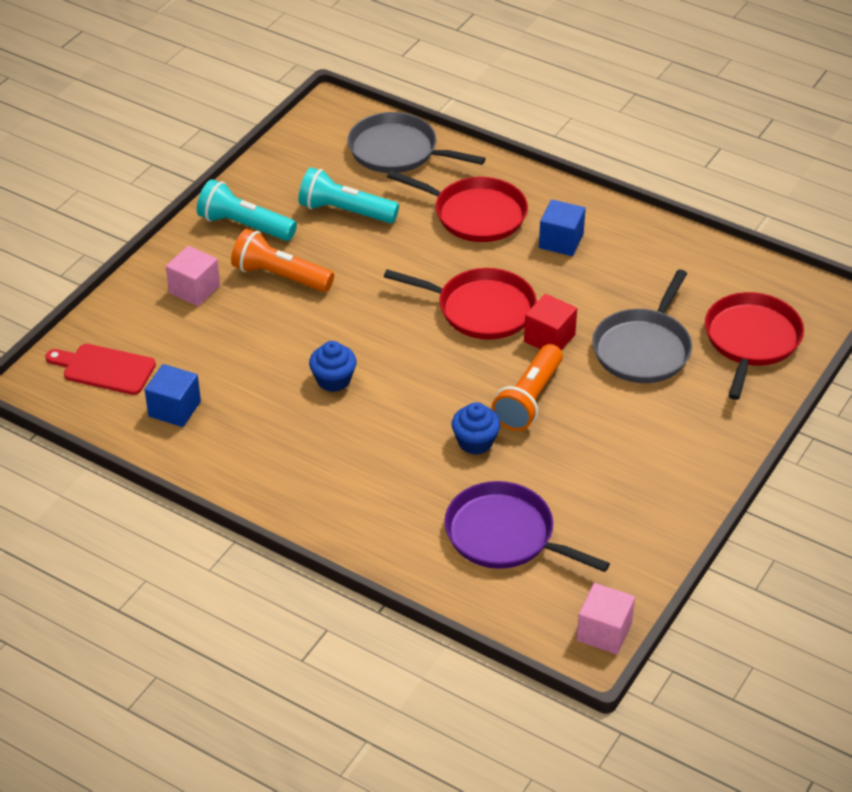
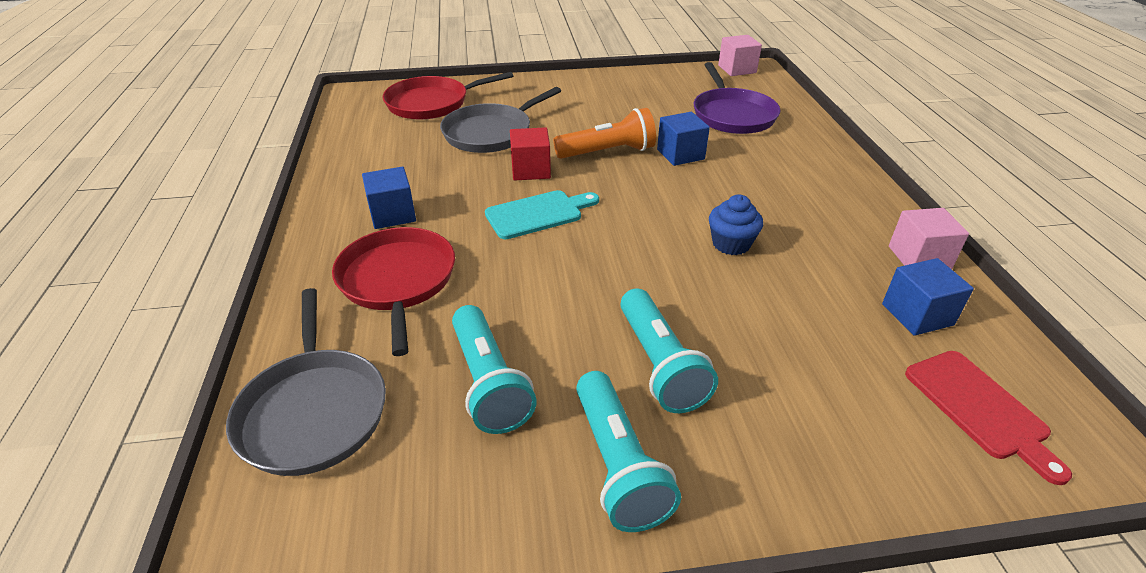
camera: 130 degrees left, 5 degrees down
pink cube [166,246,220,306] -> pink cube moved to [889,208,969,269]
orange flashlight [231,229,334,292] -> turquoise flashlight [620,288,718,413]
red pan [384,268,537,340] -> turquoise cutting board [485,190,599,239]
blue cupcake [452,402,501,455] -> blue cube [657,112,710,166]
grey pan [592,269,692,383] -> grey pan turned 150 degrees clockwise [440,87,561,153]

